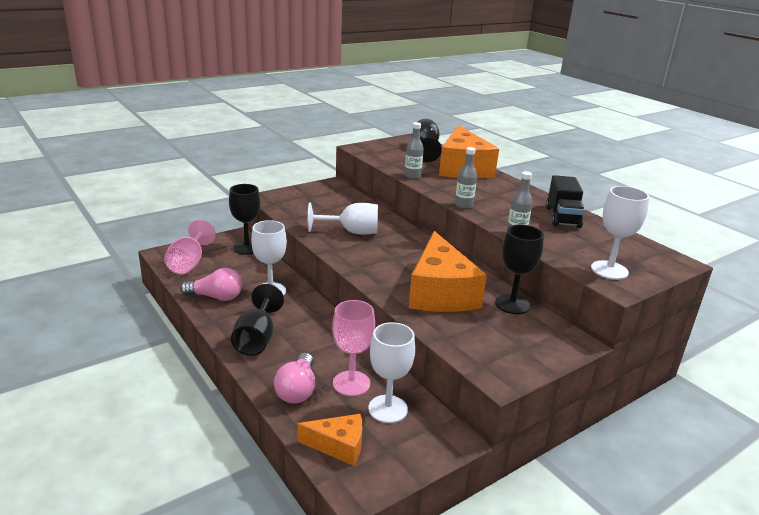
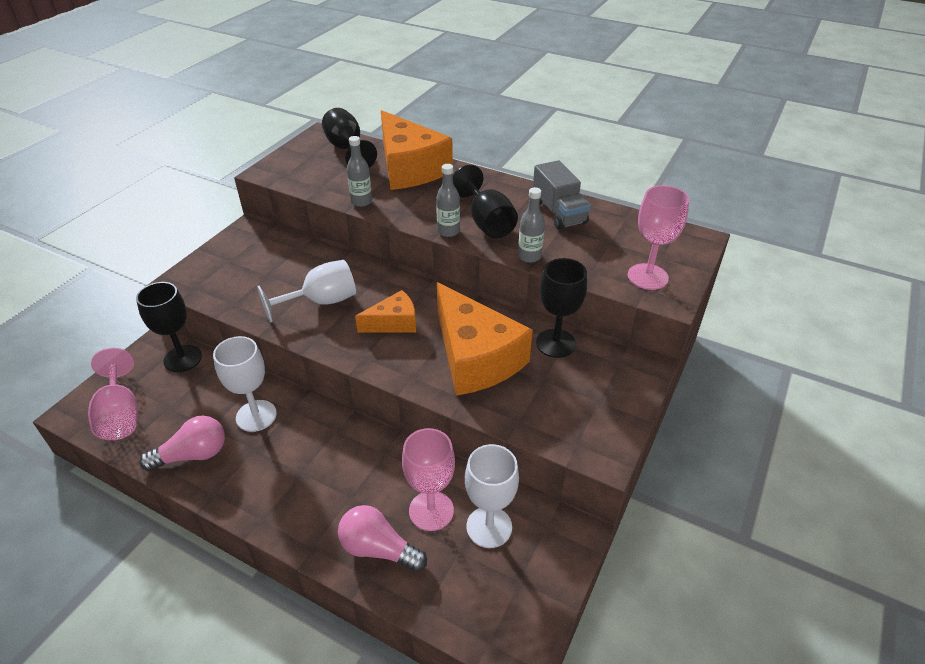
camera: 25 degrees left, 15 degrees up
black goblet [231,284,284,356] -> black goblet moved to [453,165,518,238]
pink light bulb [274,353,315,404] -> pink light bulb turned 135 degrees clockwise [338,505,427,572]
orange cheese [297,414,362,466] -> orange cheese moved to [355,290,416,333]
black truck [546,175,585,228] -> grey truck [533,160,591,230]
white goblet [591,186,649,280] -> pink goblet [628,185,689,290]

